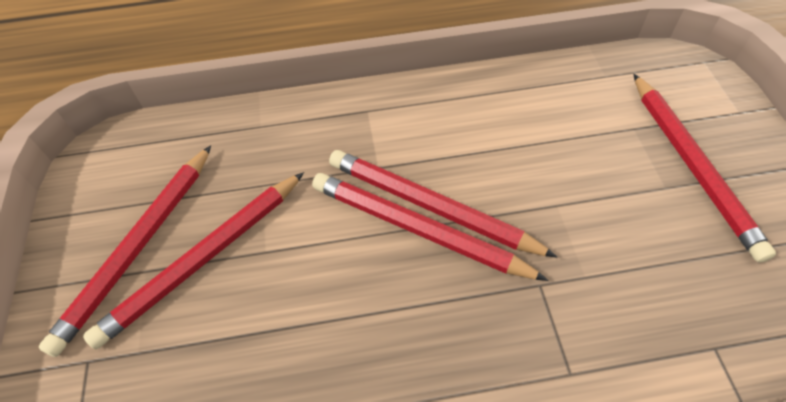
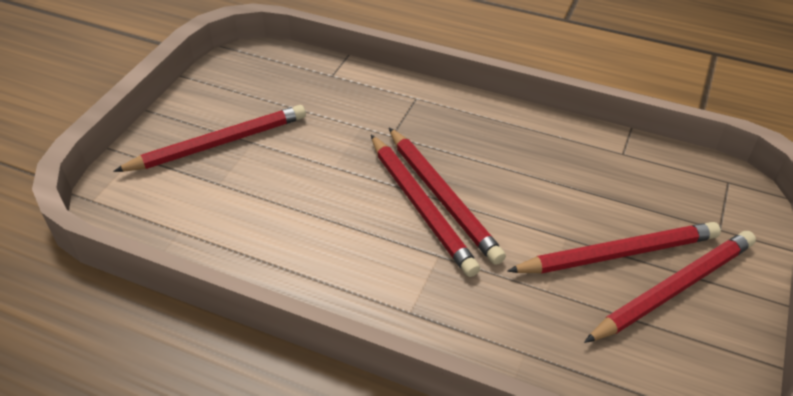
camera: 150 degrees left, 10 degrees down
red pencil [633,74,776,263] -> red pencil turned 45 degrees clockwise [113,105,306,172]

